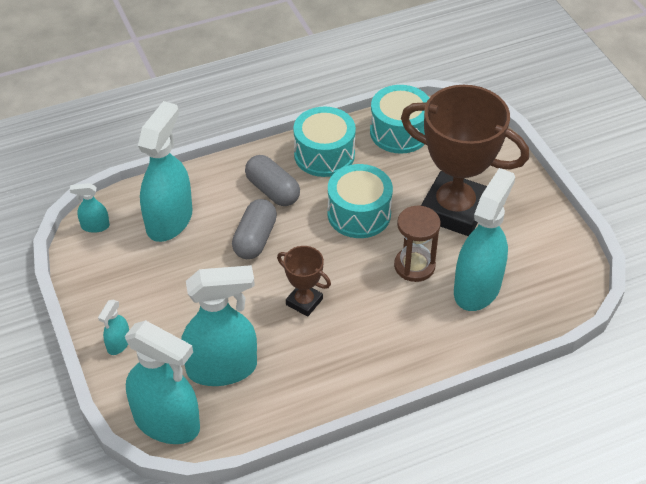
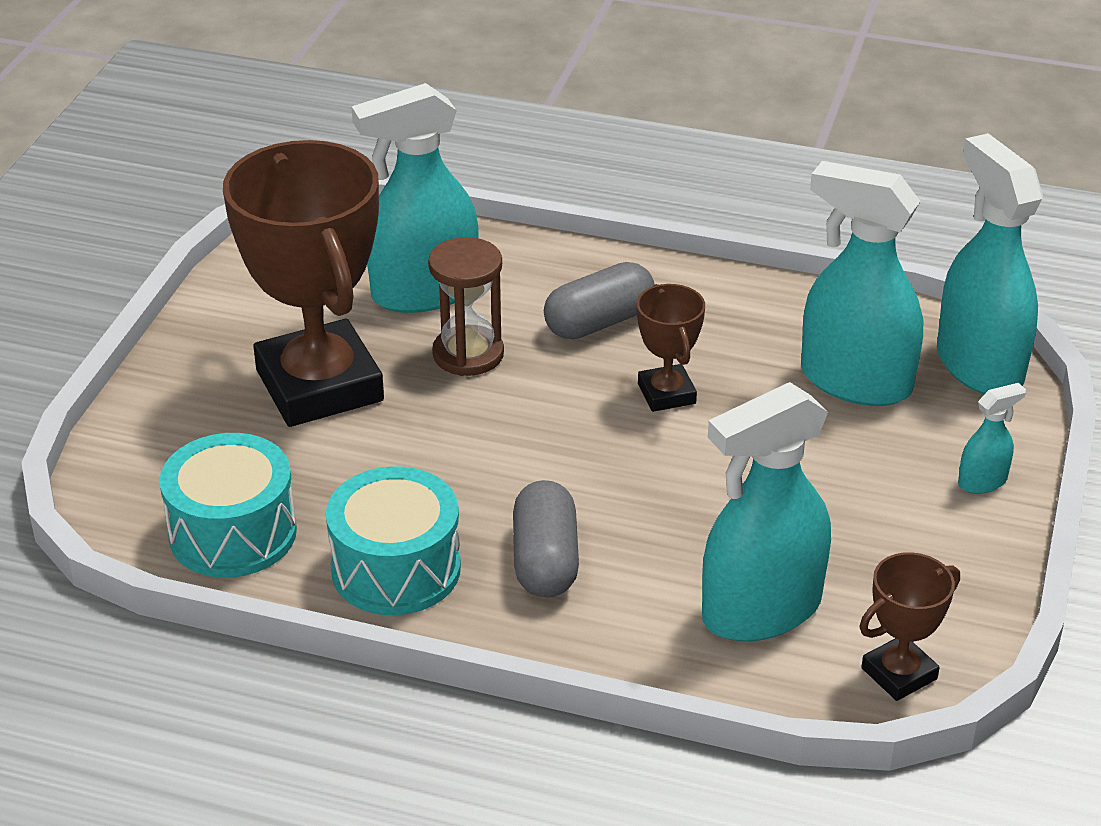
camera: 140 degrees left, 10 degrees down
turquoise spray bottle [70,183,110,233] -> brown trophy [860,552,960,701]
grey capsule [232,199,277,259] -> grey capsule moved to [544,262,655,340]
turquoise drum [328,164,393,238] -> none

